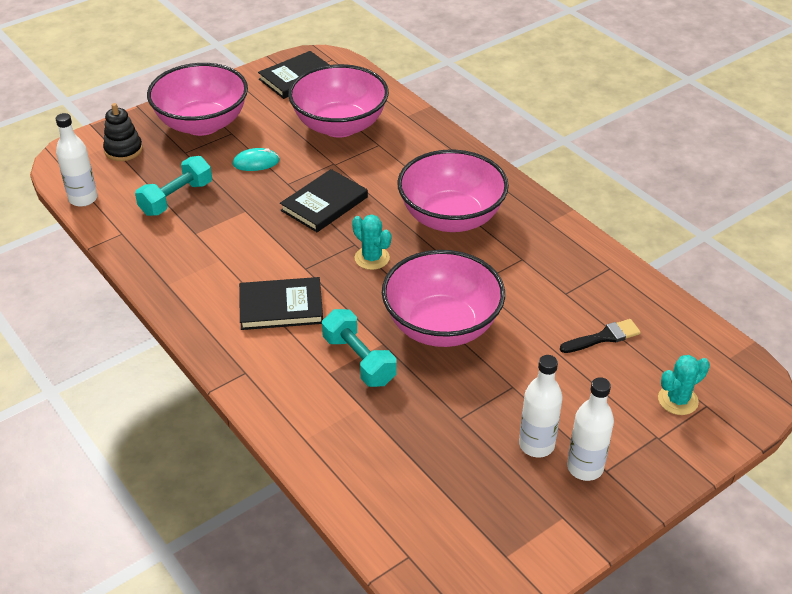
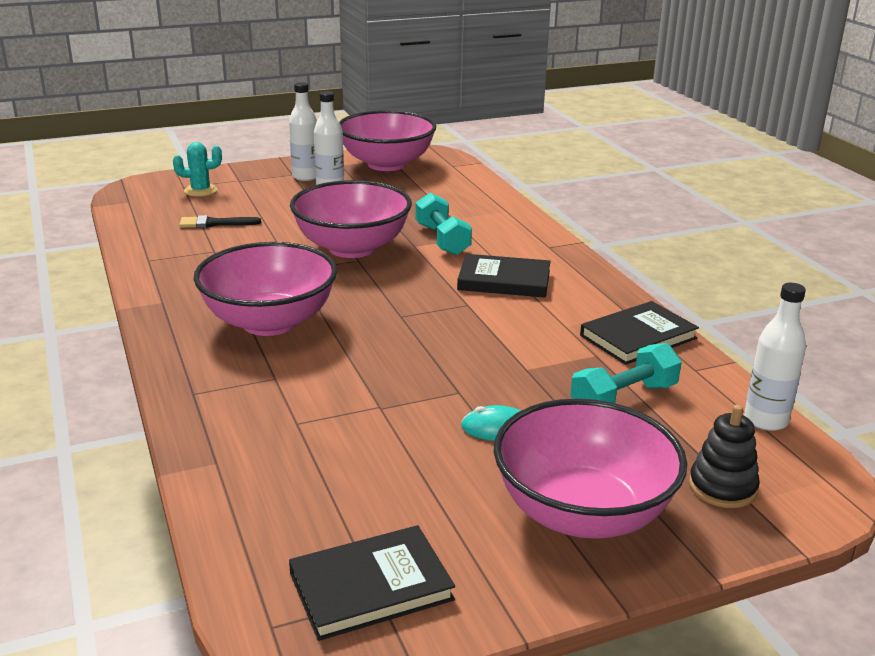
camera: 165 degrees left, 15 degrees down
black book [280,169,368,232] -> black book moved to [580,301,699,365]
pink bowl [288,64,389,137] -> pink bowl moved to [339,110,436,171]
turquoise cactus [352,214,391,270] -> none

